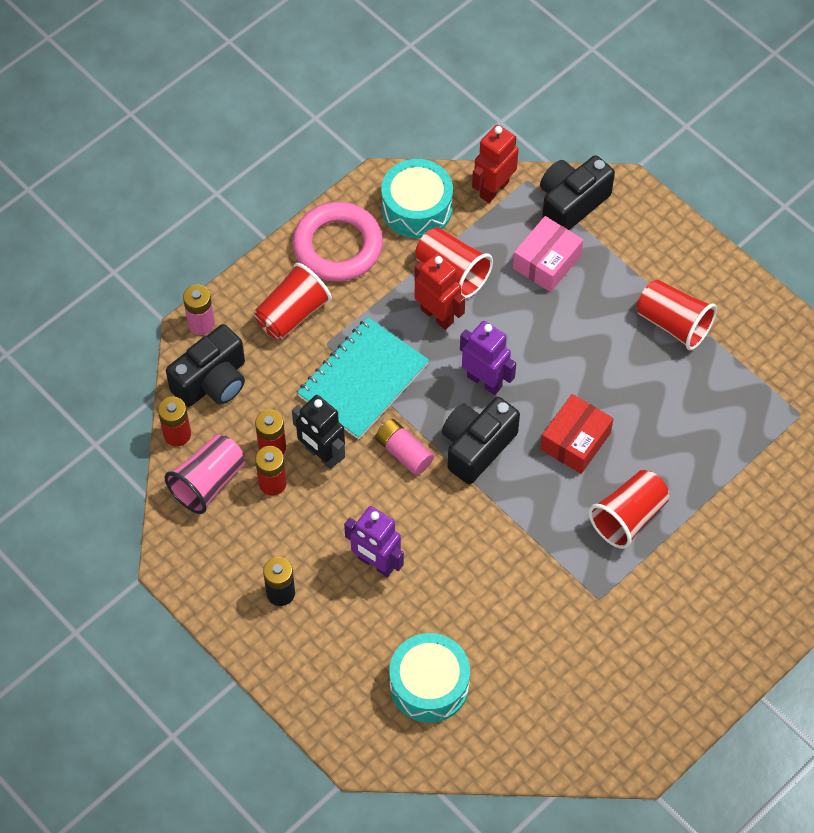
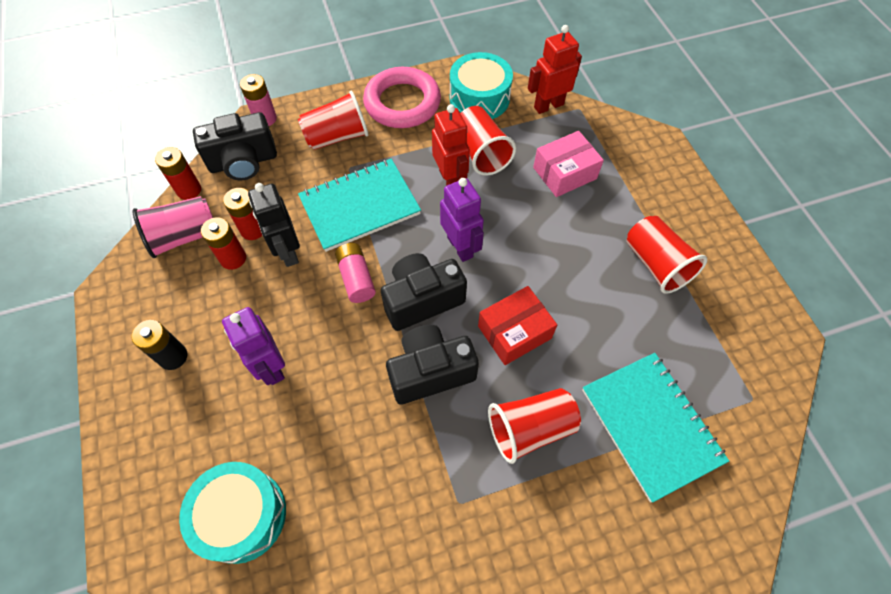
camera: 25 degrees right, 0 degrees up
black camera [540,155,615,230] -> black camera moved to [386,325,479,405]
none -> turquoise notebook [582,353,729,503]

